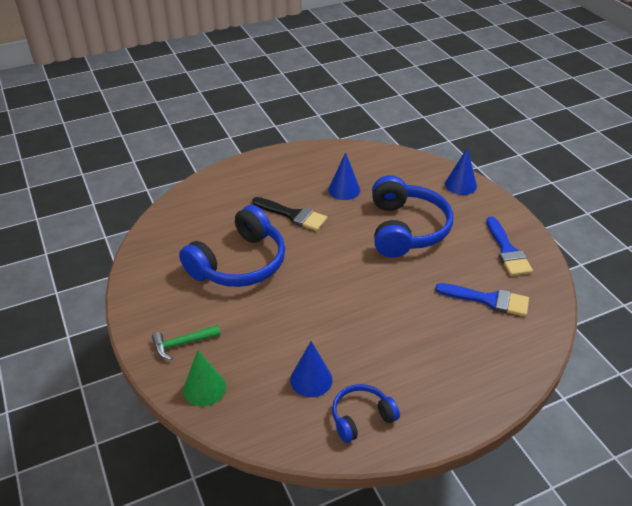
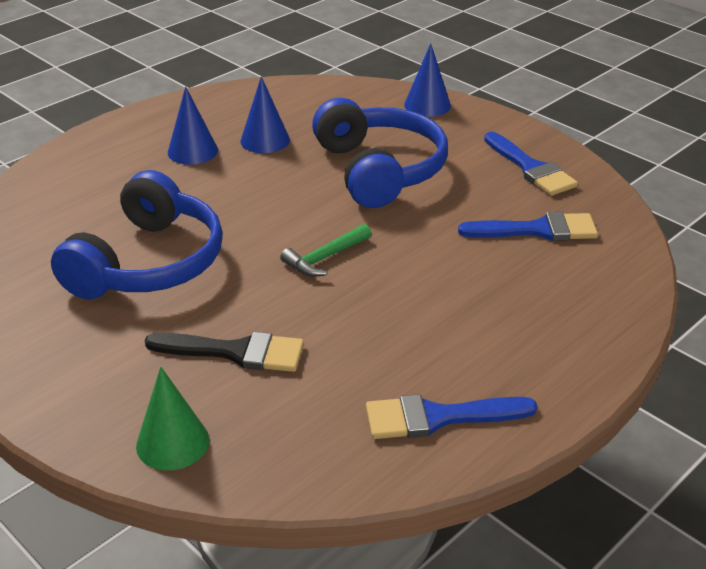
camera: 20 degrees left, 5 degrees down
green hammer [152,325,221,360] -> green hammer moved to [280,224,371,277]
black brush [252,197,327,231] -> black brush moved to [144,332,304,372]
blue cone [290,341,332,397] -> blue cone moved to [168,86,218,165]
blue headphones [332,384,400,443] -> blue brush [366,394,537,439]

